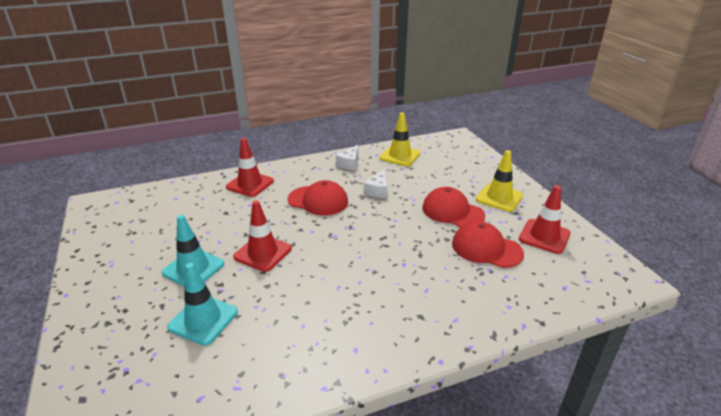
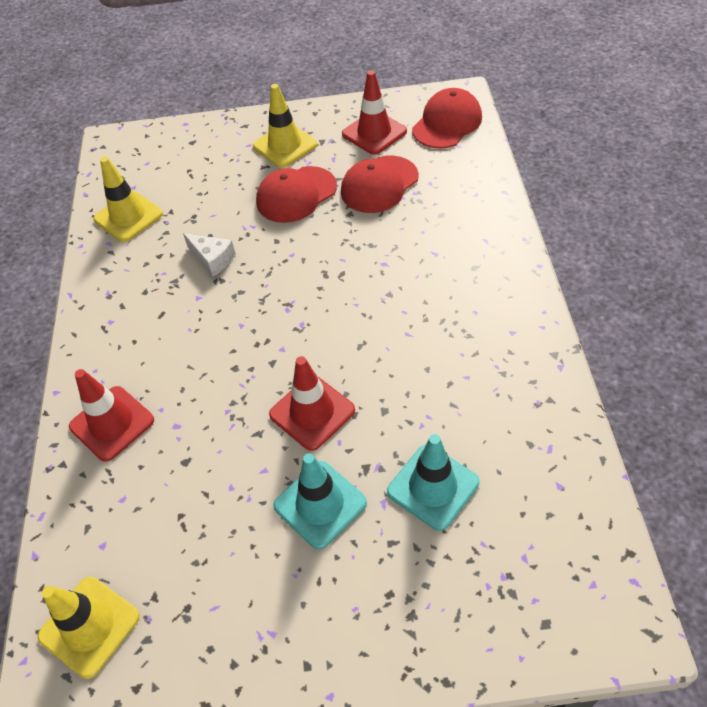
camera: 70 degrees left, 20 degrees up
red cap [288,180,348,216] -> red cap moved to [412,88,482,148]
white cheese [336,145,358,170] -> none
none -> yellow traffic cone [38,577,140,679]

